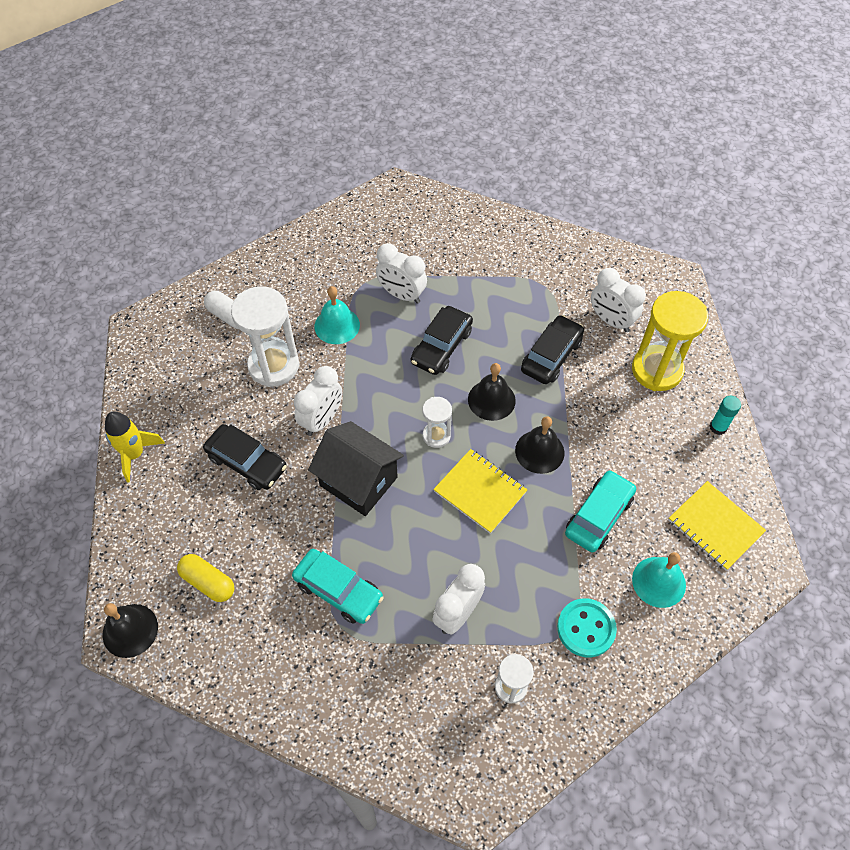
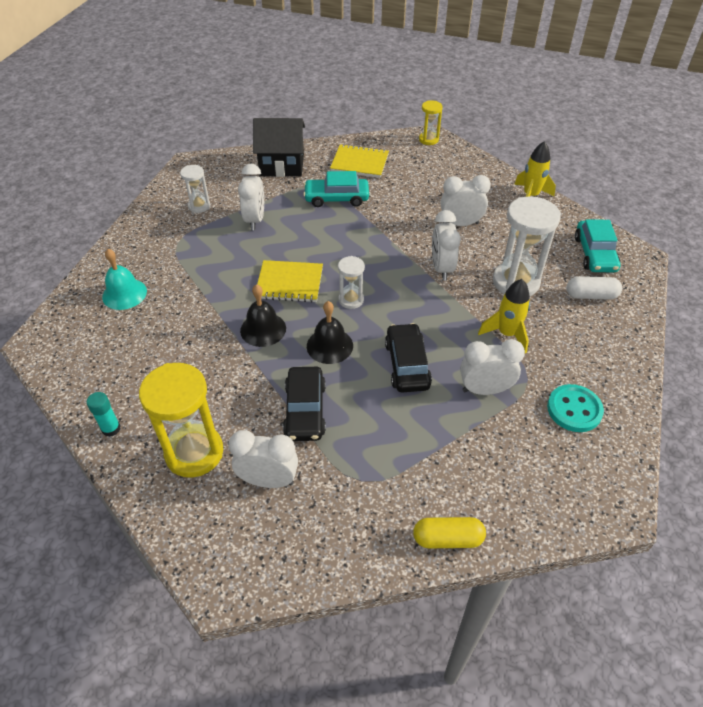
camera: 145 degrees right, 10 degrees down
black bell [102,603,158,658] -> yellow hourglass [419,100,443,145]
yellow capsule [177,554,234,602] -> yellow capsule moved to [413,517,486,548]
black car [203,424,287,490] -> white clock [440,175,491,226]
black house [308,421,404,516] -> black house moved to [253,118,305,177]
turquoise bell [314,286,360,344] -> yellow rocket [478,279,530,353]
turquoise button [557,598,617,657] -> turquoise button moved to [547,384,604,432]
turquoise car [565,470,636,553] -> turquoise car moved to [575,219,620,272]
yellow notebook [669,481,766,570] -> yellow notebook moved to [330,144,389,178]

